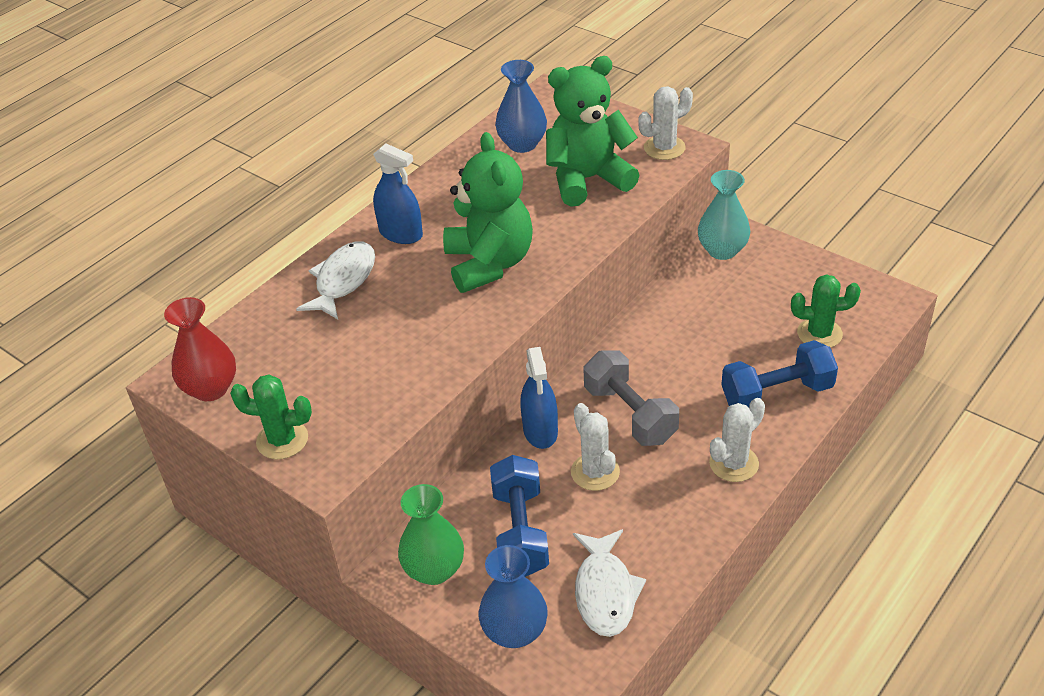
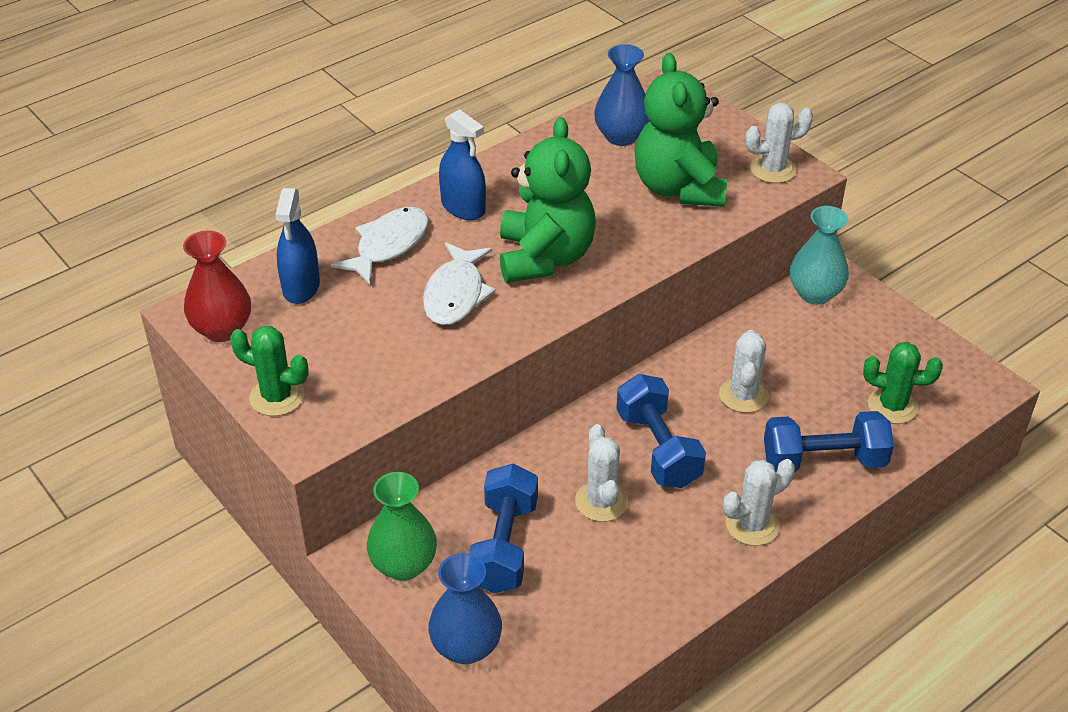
camera: 10 degrees right, 0 degrees up
blue spray bottle [520,347,558,449] -> blue spray bottle moved to [276,188,320,304]
green teddy bear [546,56,639,207] -> green teddy bear turned 90 degrees counterclockwise [635,53,727,207]
white fish [573,529,646,637] -> white fish moved to [423,243,495,325]
grey dumbbell [583,351,679,446] -> blue dumbbell [616,374,706,488]
none -> white cactus [719,330,769,413]

